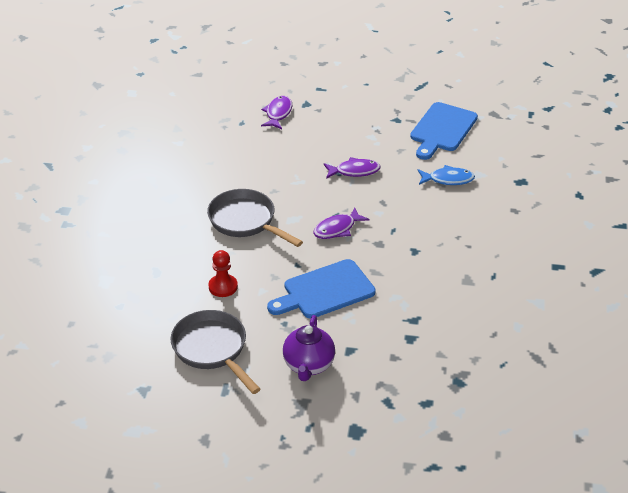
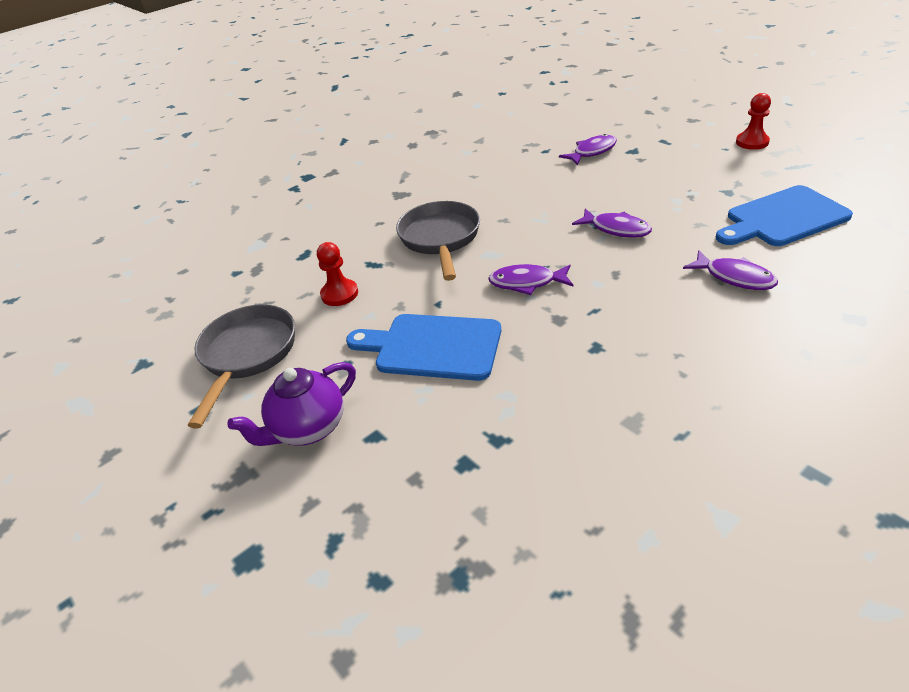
camera: 45 degrees right, 0 degrees up
blue fish [417,165,475,185] -> purple fish [683,250,778,290]
none -> red pawn [736,93,771,150]

